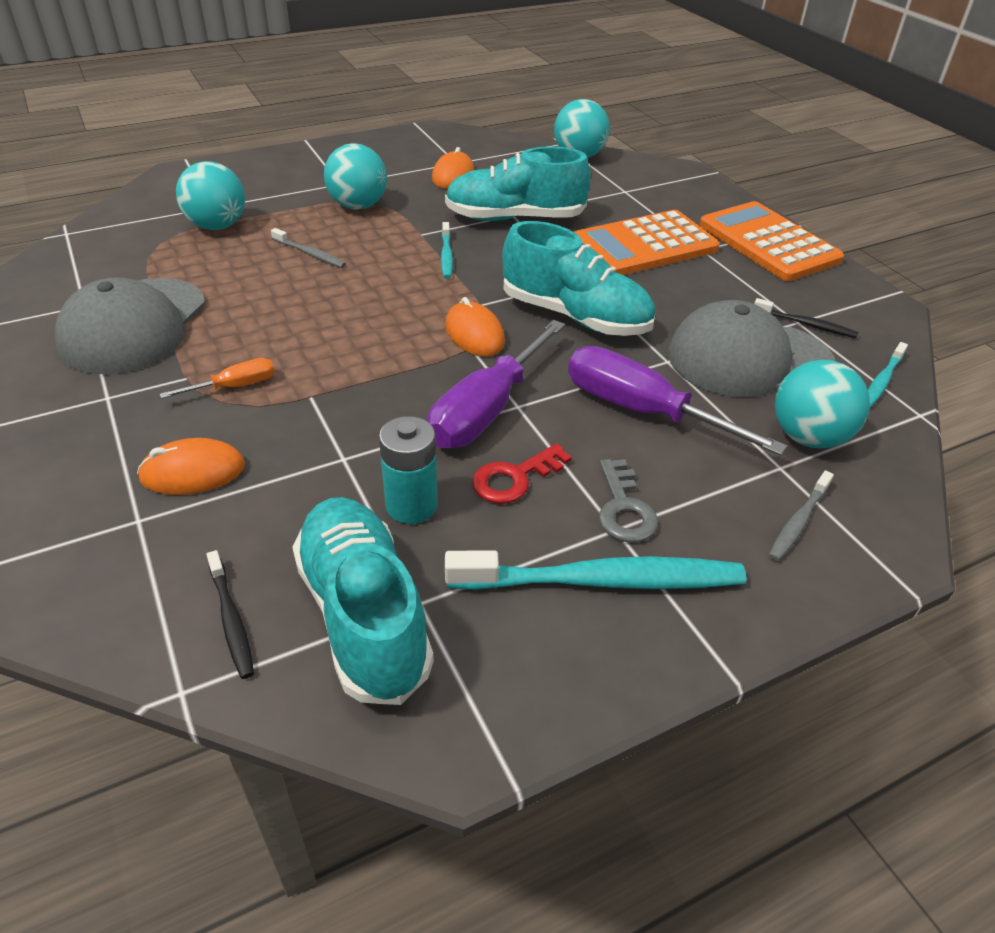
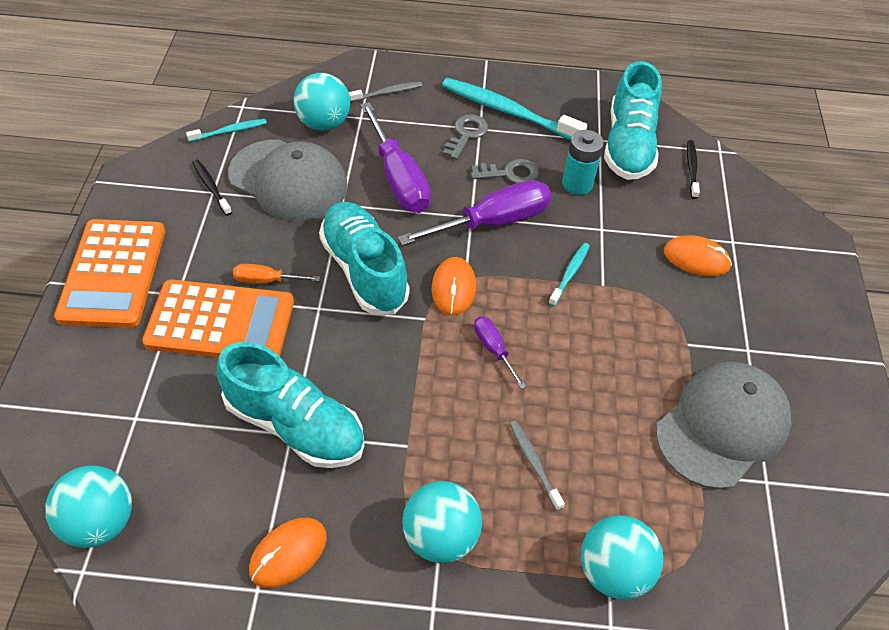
camera: 150 degrees left, 10 degrees up
orange screwdriver [160,358,275,399] -> orange screwdriver moved to [233,264,320,284]
turquoise toothbrush [441,222,453,279] -> turquoise toothbrush moved to [549,243,590,306]
red key [472,443,572,504] -> grey key [471,159,539,184]
none -> purple screwdriver [474,316,526,389]

